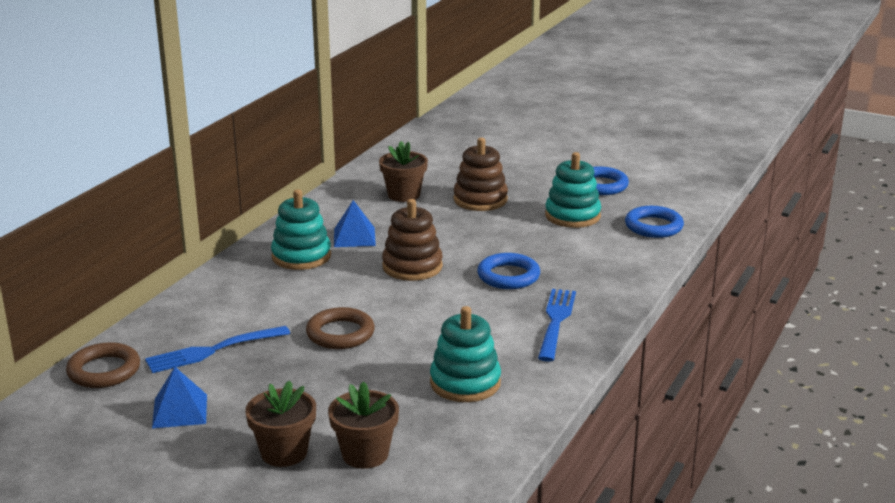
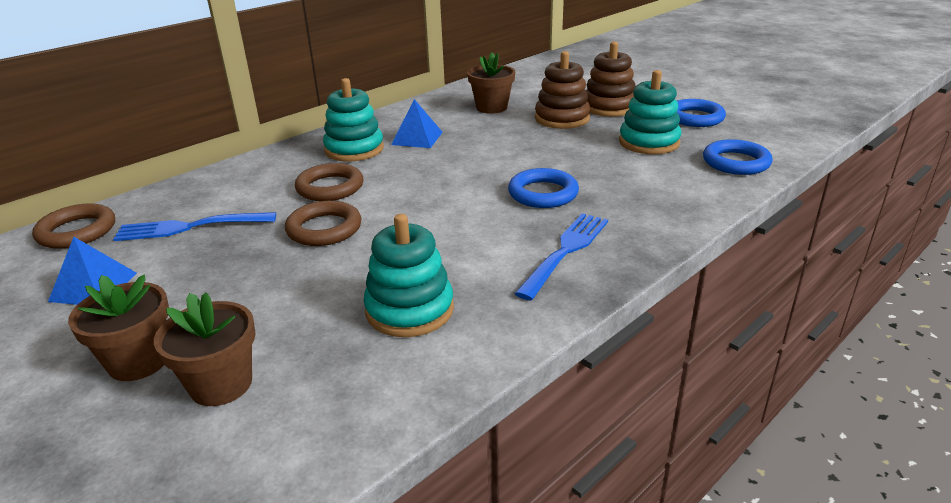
camera: 20 degrees right, 5 degrees up
brown stacking toy [382,199,443,281] -> brown stacking toy moved to [586,41,635,117]
none -> brown ring [295,163,363,201]

